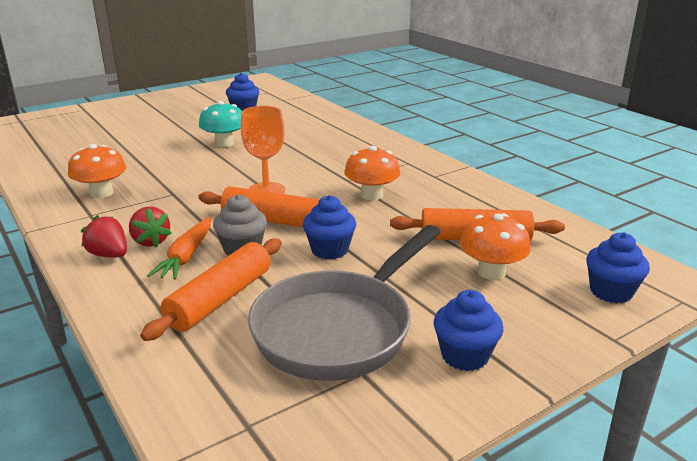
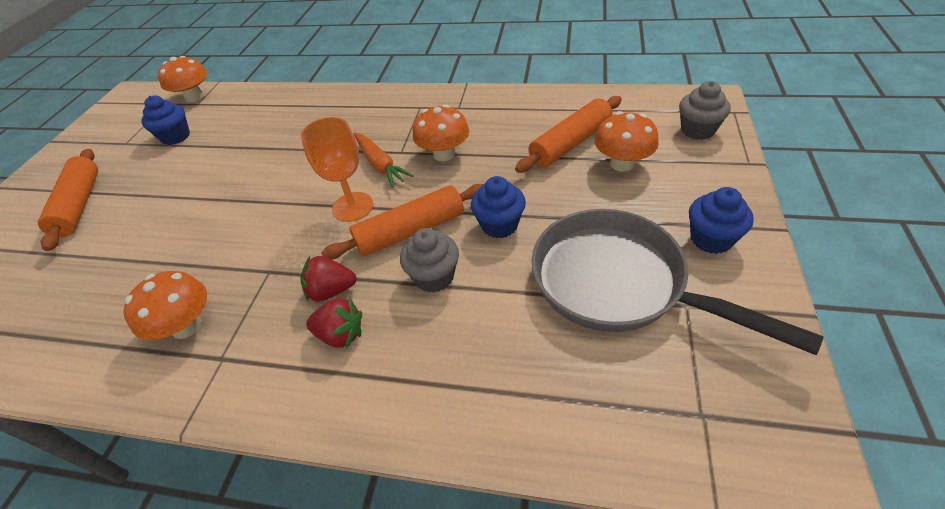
camera: 40 degrees left, 20 degrees up
red strawberry [81,215,127,257] -> red strawberry moved to [300,256,357,302]
orange rolling pin [140,239,282,341] -> orange rolling pin moved to [38,149,98,251]
orange carrot [147,217,211,280] -> orange carrot moved to [354,132,413,187]
turquoise mushroom [199,101,242,147] -> none
grey pan [248,225,441,381] -> grey pan turned 135 degrees clockwise [532,209,824,355]
blue cupcake [586,232,650,303] -> grey cupcake [679,81,731,140]
none -> orange mushroom [158,56,208,103]

